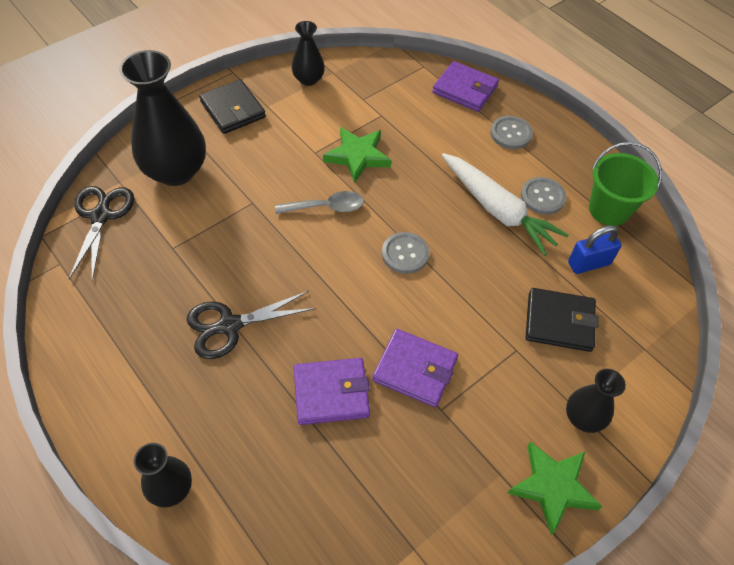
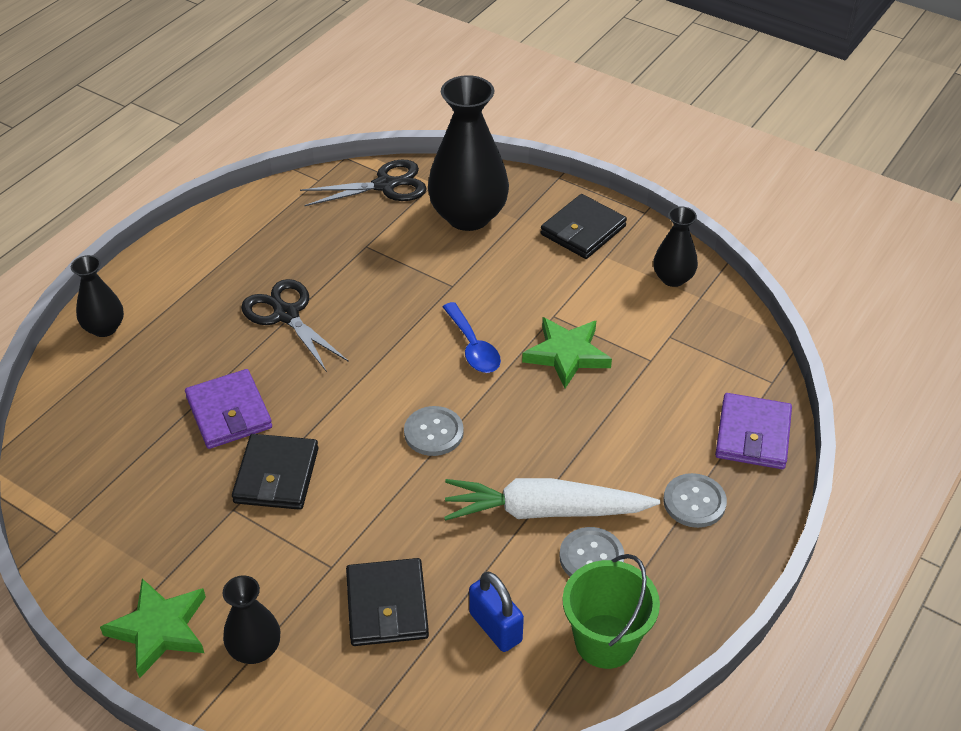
camera: 75 degrees right, 10 degrees down
grey spoon [275,191,364,214] -> blue spoon [443,302,501,373]
purple wallet [372,329,458,407] -> black wallet [232,434,318,510]
white carrot [442,153,569,256] -> white carrot turned 60 degrees clockwise [444,478,660,521]

